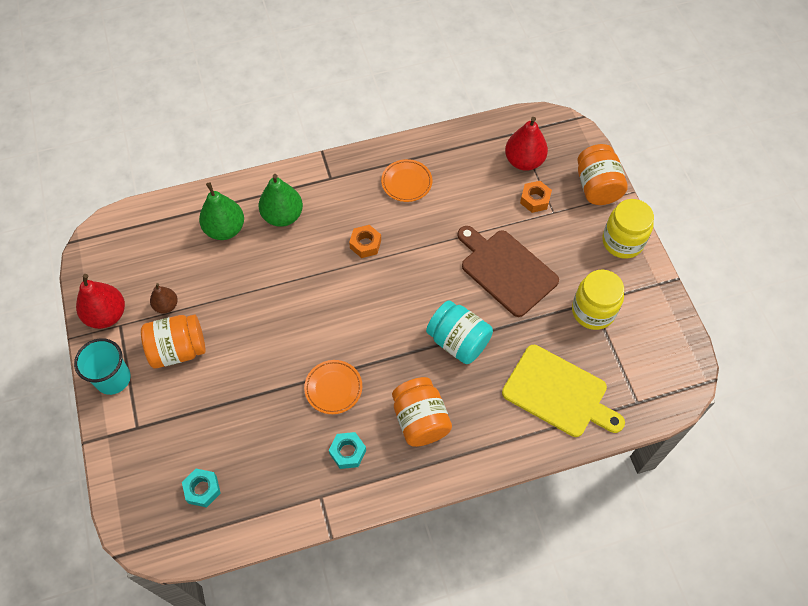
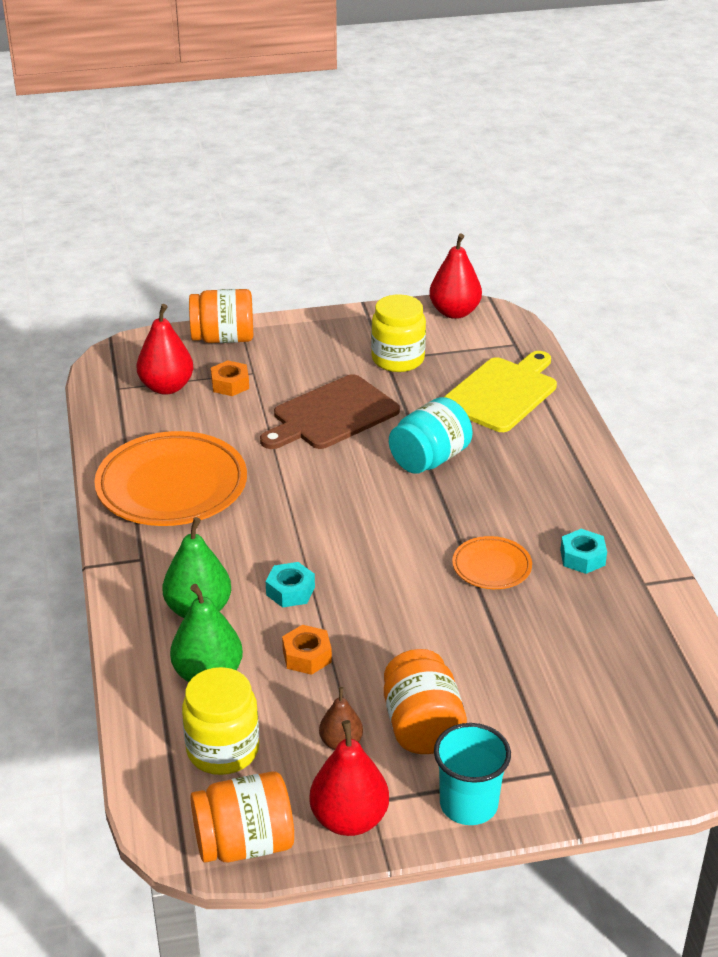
camera: 85 degrees left, 25 degrees down
turquoise nut [182,469,221,508] -> turquoise nut moved to [266,562,315,608]
orange nut [349,225,381,258] -> orange nut moved to [282,625,332,675]
orange plate [381,159,432,202] -> orange plate [94,431,247,526], size x2.03
orange jar [392,377,452,447] -> orange jar moved to [190,771,294,863]
yellow jar [602,199,654,259] -> yellow jar moved to [182,667,259,775]
none -> red pear [429,234,482,319]

